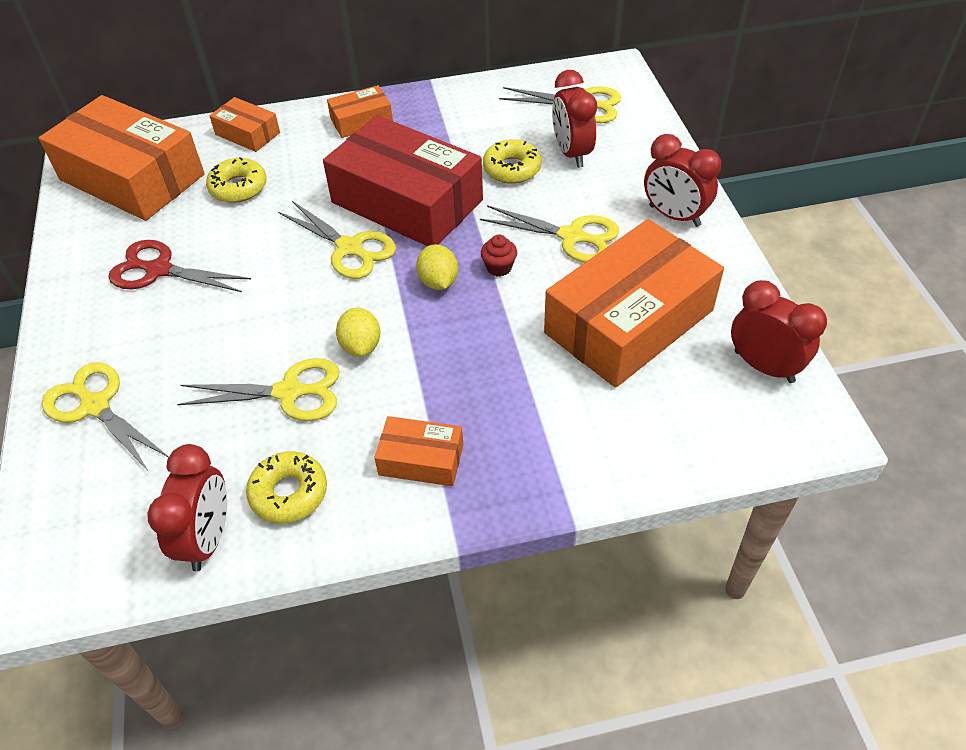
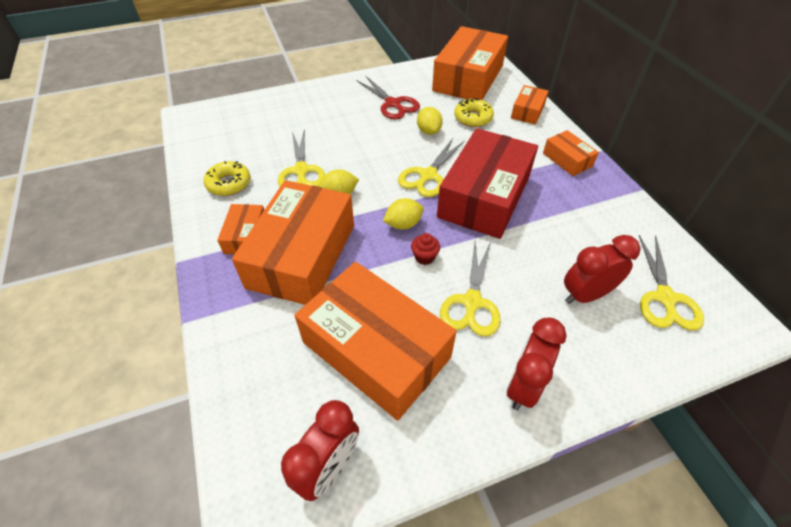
camera: 80 degrees right, 0 degrees up
yellow scissors [42,362,169,472] -> none
red scissors [108,240,251,292] -> red scissors turned 135 degrees clockwise [356,76,420,120]
red clock [147,444,227,571] -> none
yellow donut [483,139,542,184] -> none
none -> orange box [232,180,354,305]
none -> yellow lemon [417,107,443,135]

